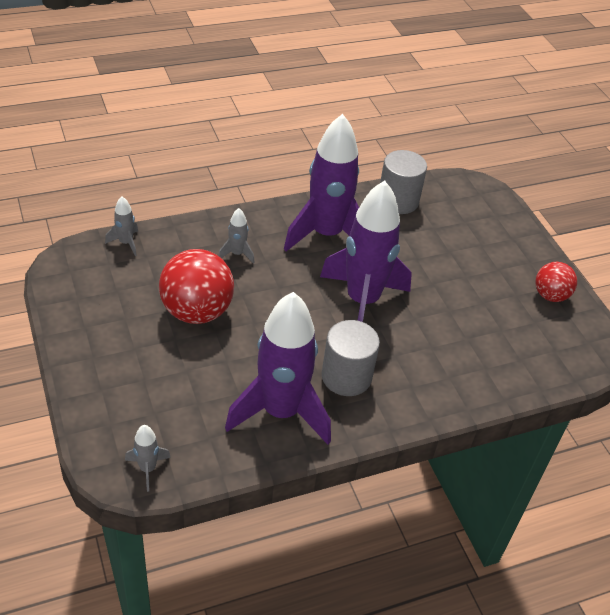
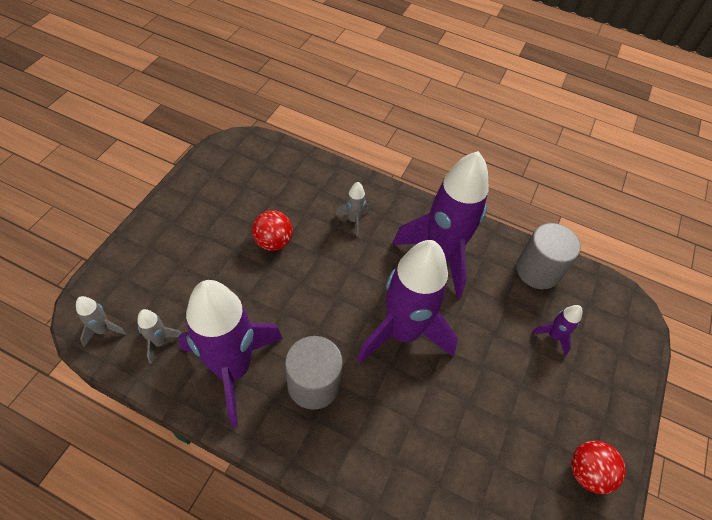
camera: 45 degrees right, 10 degrees up
grey rocket [105,197,138,256] -> grey rocket moved to [137,309,181,364]
red ball [159,249,234,324] -> red ball [252,210,293,251], size x0.58
none -> purple rocket [532,305,583,356]

